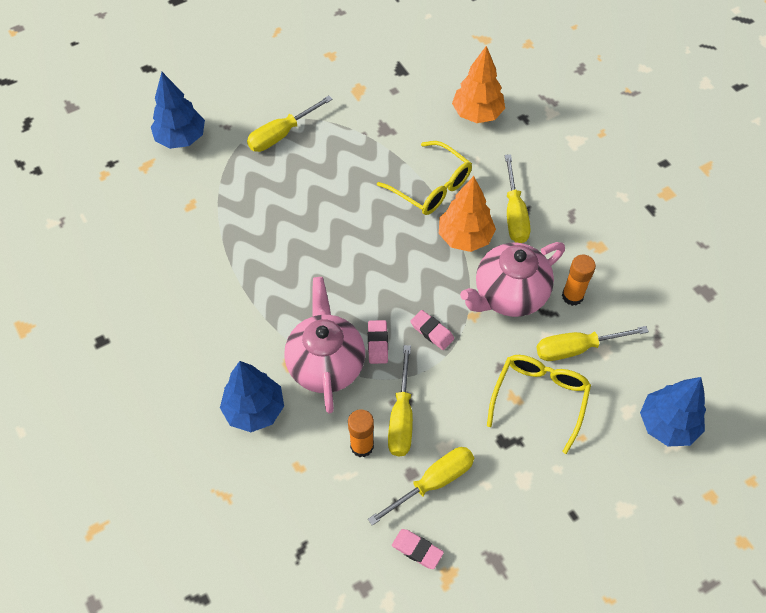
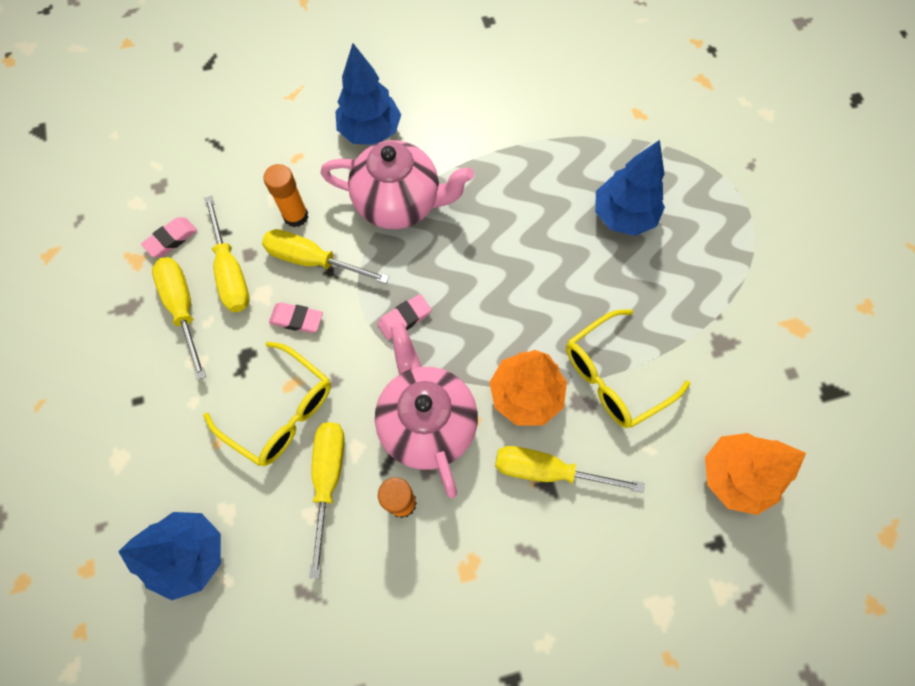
camera: 105 degrees right, 10 degrees up
blue tree [151,72,205,149] -> blue tree moved to [595,140,665,236]
yellow screwdriver [247,96,333,152] -> yellow screwdriver moved to [152,257,206,380]
pink eraser [368,320,388,364] -> pink eraser moved to [269,302,323,333]

